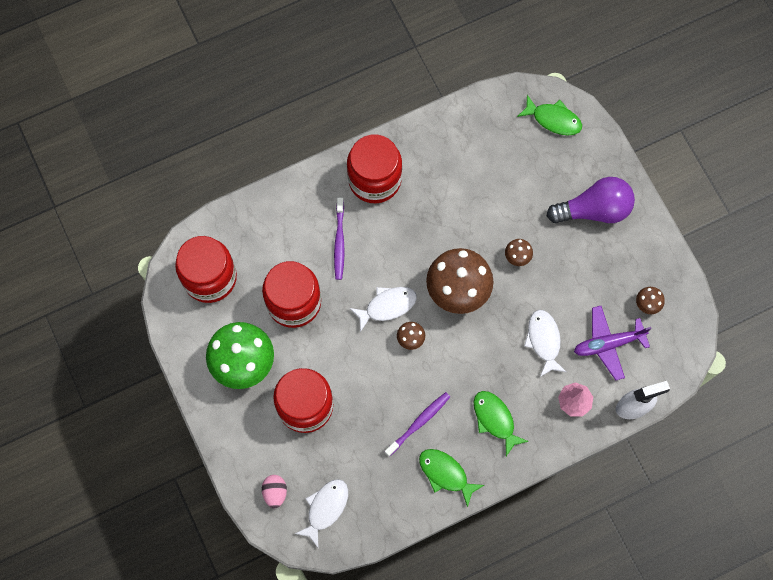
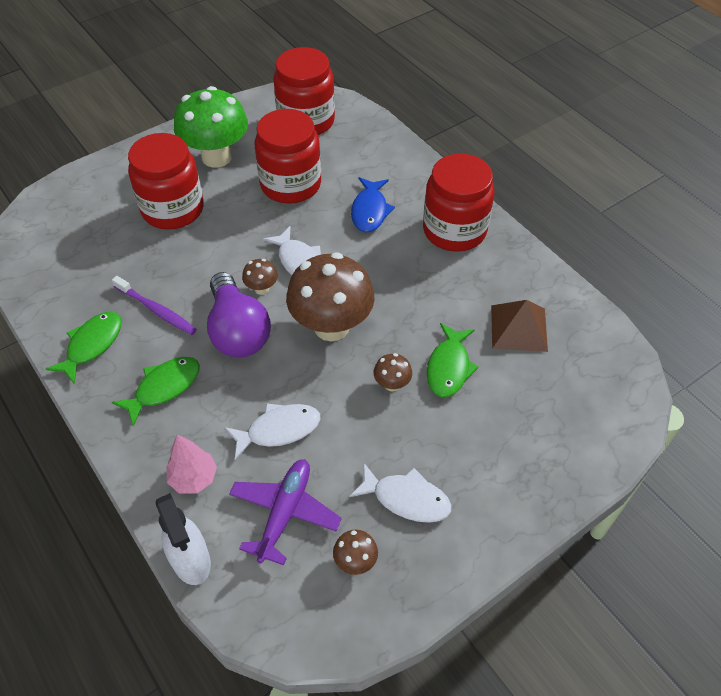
camera: 80 degrees right, 20 degrees down
pink egg [262,475,287,508] -> none
white fish [295,479,348,547] -> white fish moved to [349,463,452,523]
purple toothbrush [334,198,345,280] -> blue fish [351,177,395,233]
green fish [517,95,582,136] -> green fish moved to [427,323,479,397]
purple light bulb [547,177,635,224] -> purple light bulb moved to [207,272,271,358]
purple plane [574,306,652,381] -> purple plane turned 45 degrees clockwise [229,459,342,565]
none -> brown pyramid [491,300,548,352]

